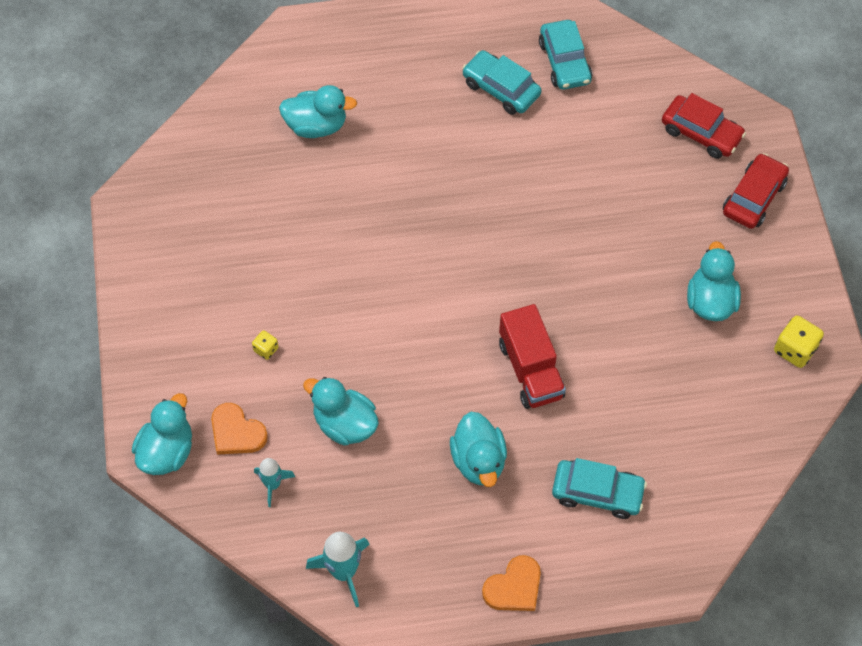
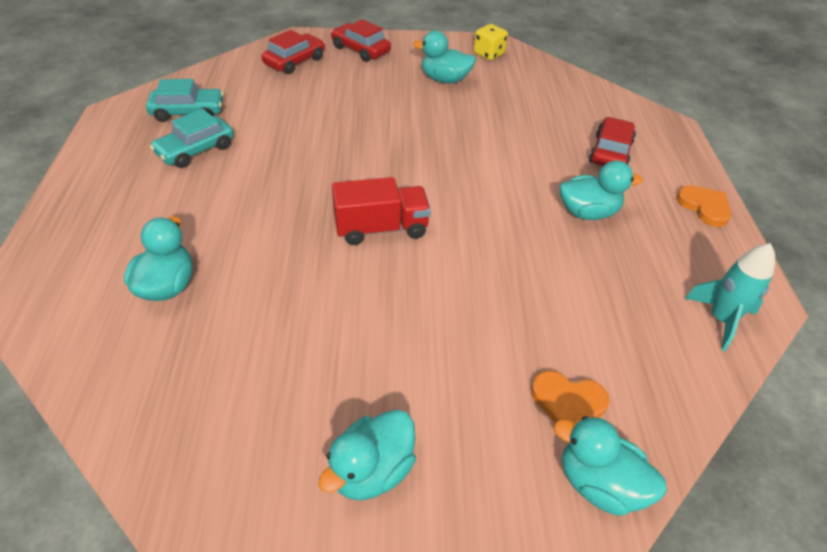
camera: 85 degrees left, 15 degrees down
orange heart [211,403,268,455] -> orange heart turned 60 degrees clockwise [531,371,609,424]
yellow dice [252,330,279,360] -> none
turquoise rocket [254,458,295,507] -> none
turquoise duck [303,377,379,446] -> turquoise duck moved to [318,410,416,501]
red truck [499,304,566,409] -> red truck moved to [332,177,431,245]
turquoise car [552,458,647,519] -> red car [589,117,636,166]

